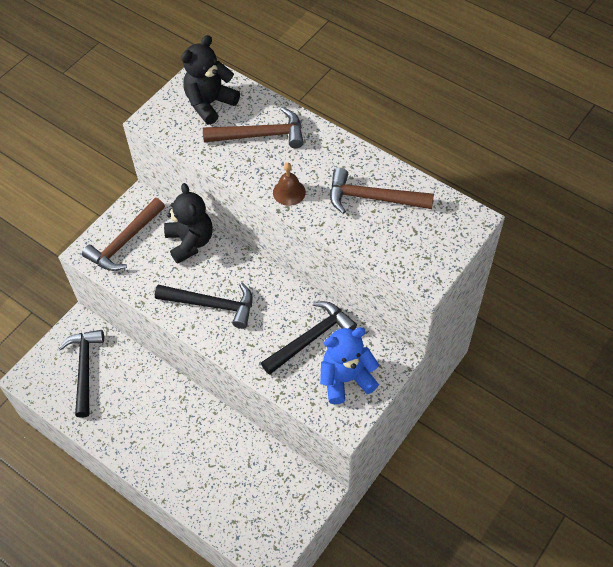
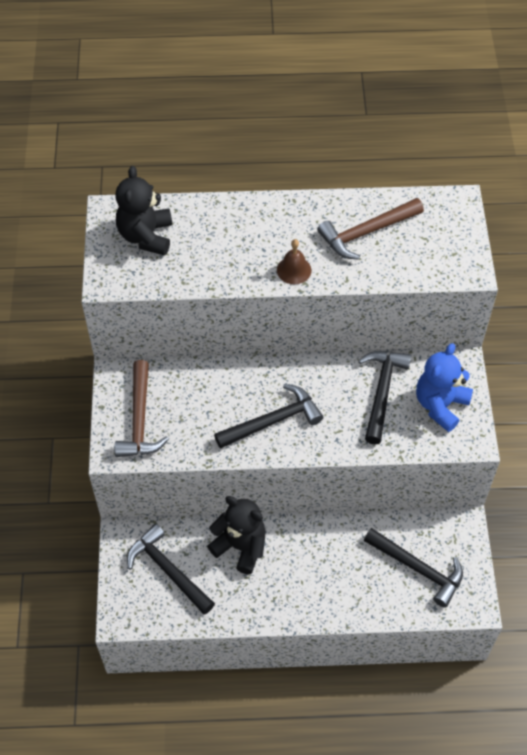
camera: 40 degrees left, 0 degrees up
black teddy bear [164,183,213,264] -> black teddy bear moved to [207,496,266,574]
brown hammer [203,108,304,148] -> none
none -> black hammer [364,528,463,608]

